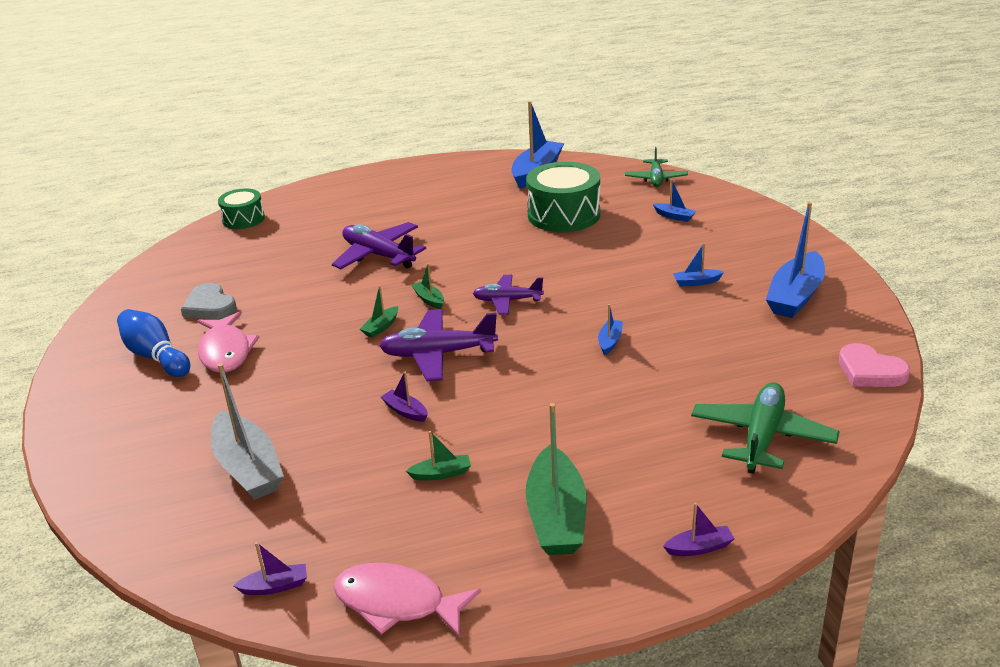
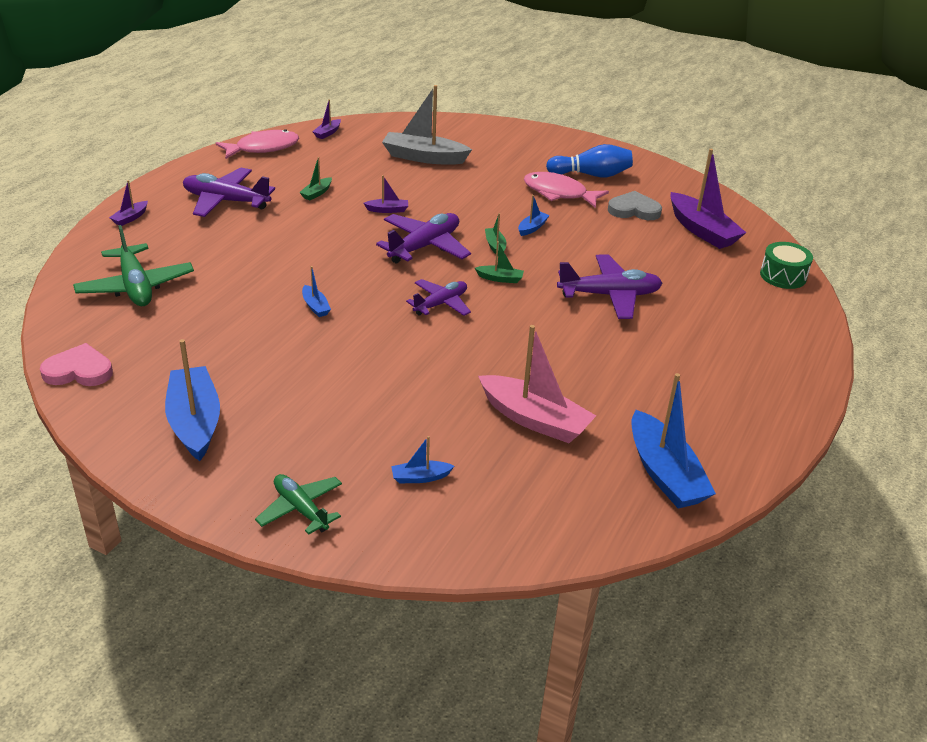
camera: 130 degrees right, 5 degrees up
green boat [525,403,587,555] -> purple plane [183,167,275,217]
green drum [526,162,600,232] -> pink boat [478,325,596,443]
green plane [625,147,688,187] -> green plane moved to [255,474,342,535]
blue boat [673,243,724,287] -> blue boat moved to [518,195,550,236]
none -> purple boat [670,149,746,249]

